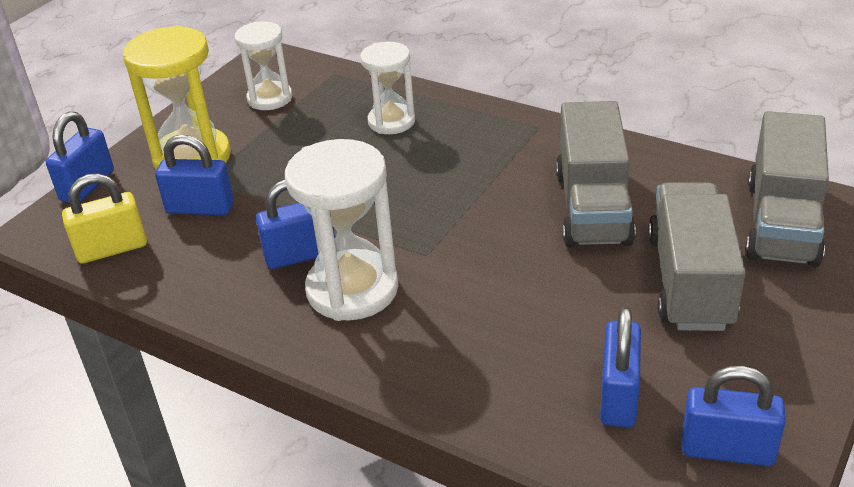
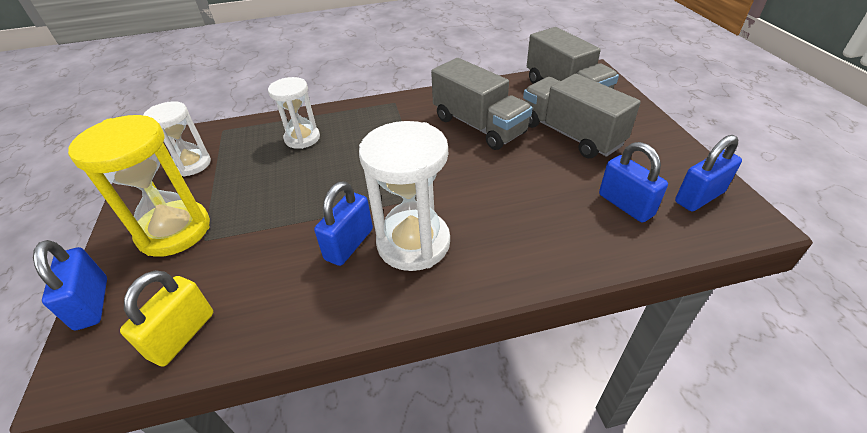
camera: 45 degrees left, 5 degrees up
blue padlock [155,134,234,215] -> none

